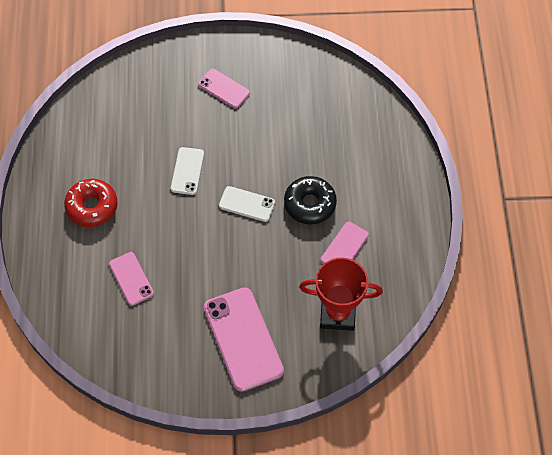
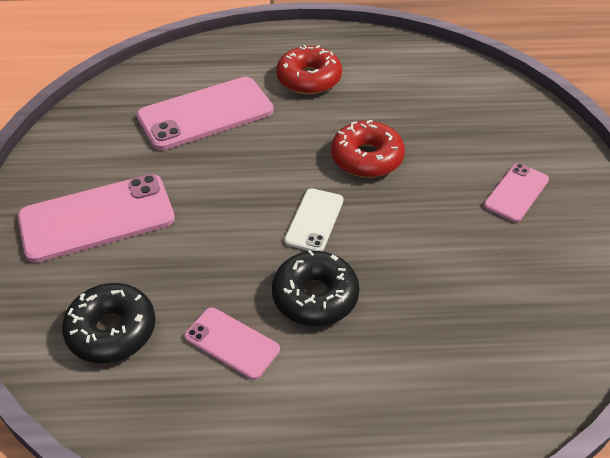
camera: 90 degrees right, 15 degrees down
pink phone [109,252,154,306] -> pink phone [137,77,274,150], size x1.84
white phone [171,147,204,195] -> red donut [331,120,405,178]
red trophy [299,258,383,331] -> black donut [62,283,156,363]

